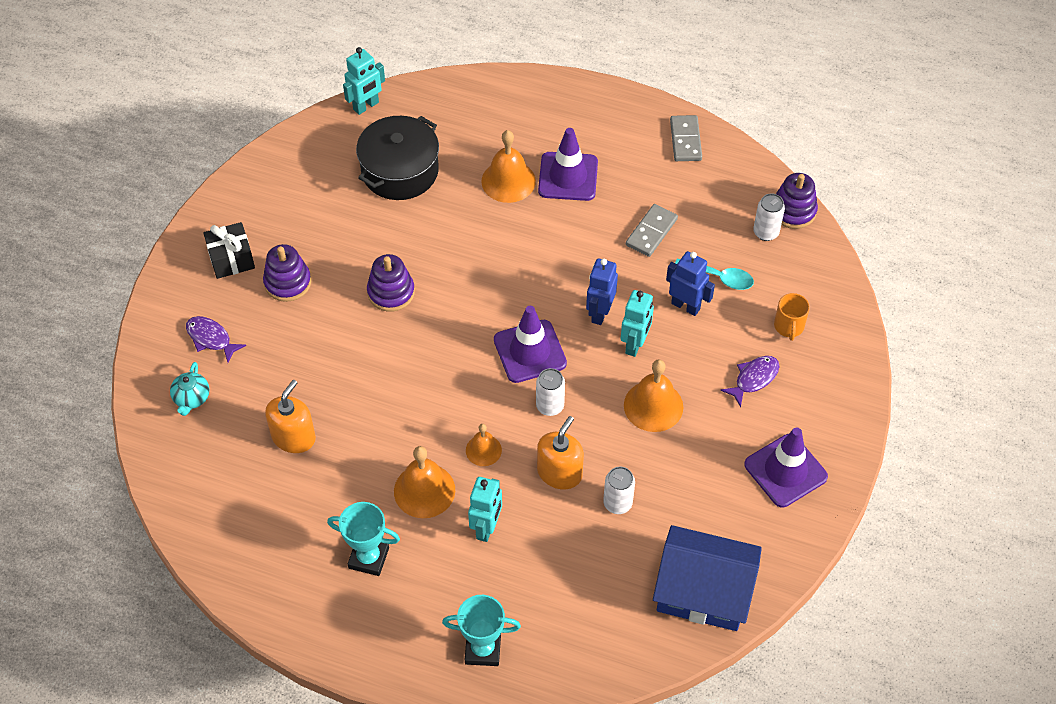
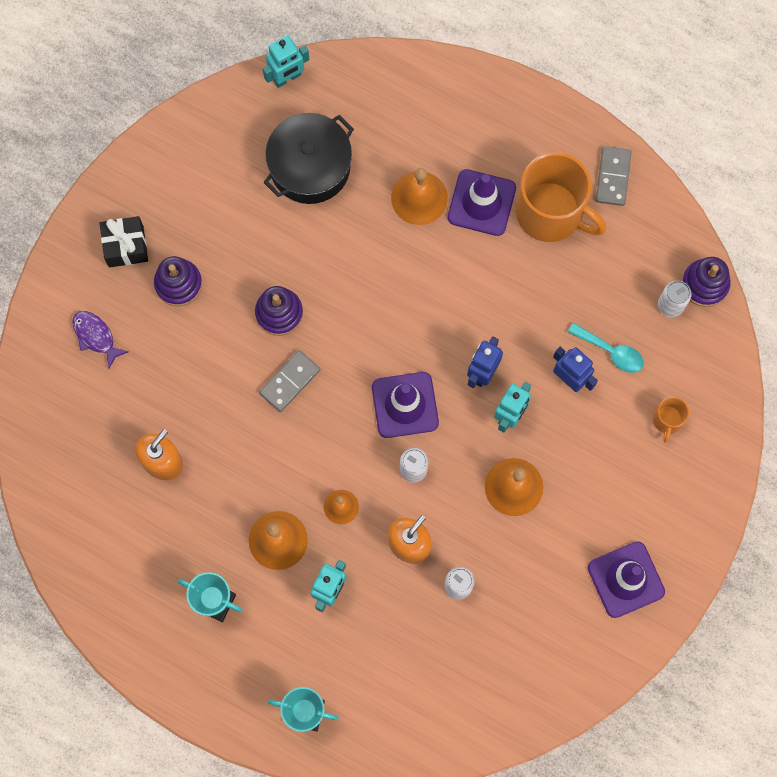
camera: 10 degrees right, 20 degrees up
turquoise teapot [170,362,209,416] -> none
grey domino [626,204,678,257] -> grey domino moved to [259,350,320,412]
blue house [653,525,762,631] -> none
purple fish [720,356,779,407] -> none
none -> orange mug [516,152,606,242]

